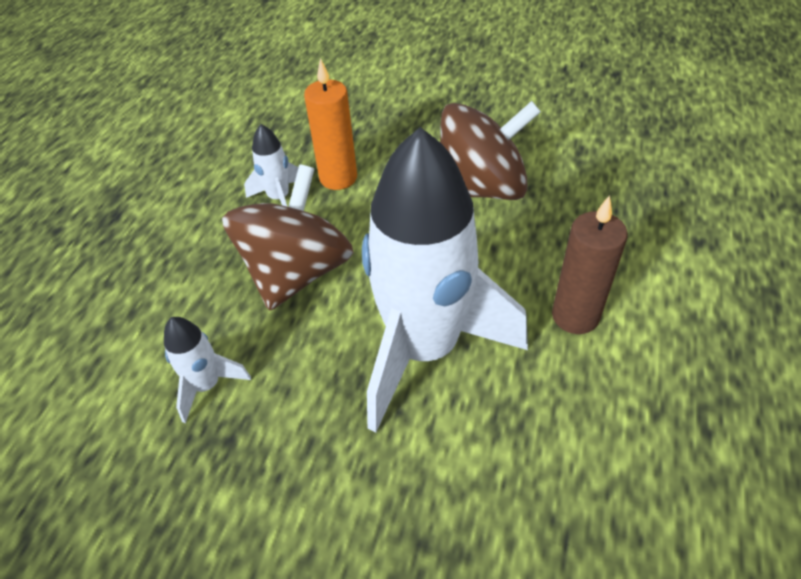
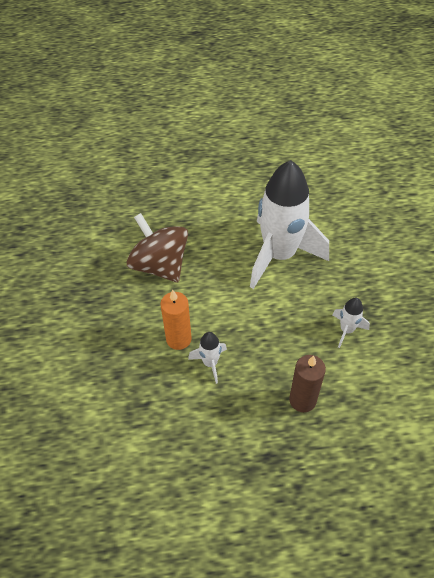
camera: 115 degrees left, 5 degrees up
brown spinning top [222,164,354,311] -> none
brown candle [552,195,628,334] -> brown candle moved to [289,355,326,412]

